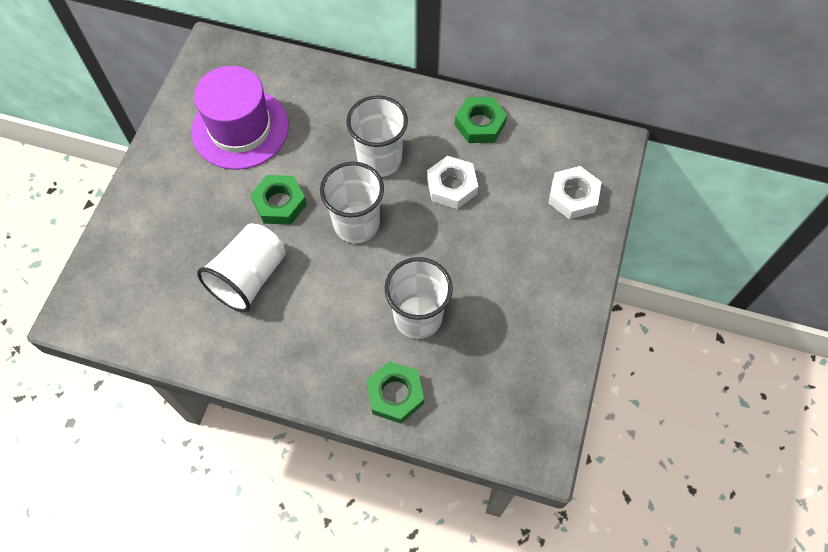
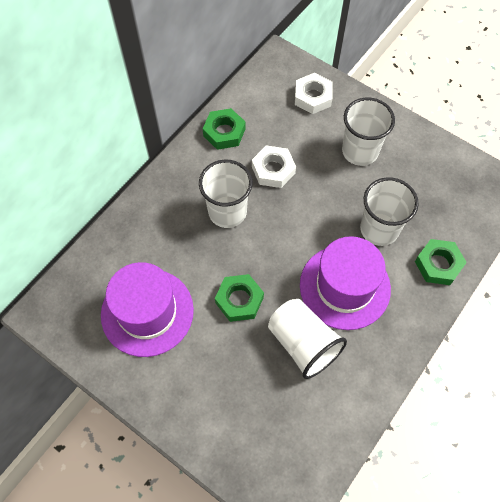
camera: 70 degrees left, 0 degrees up
white cup [320,162,384,243] -> white cup moved to [342,98,395,166]
none -> purple hat [300,236,391,330]

